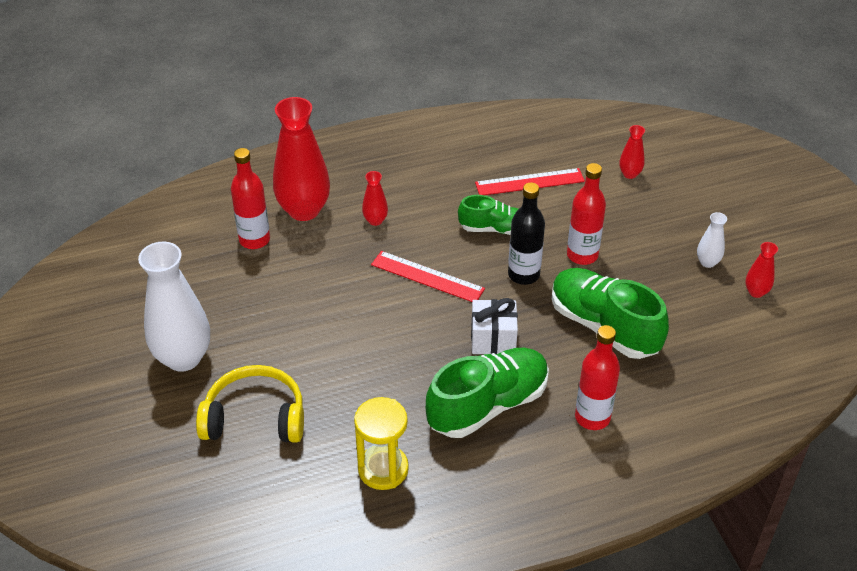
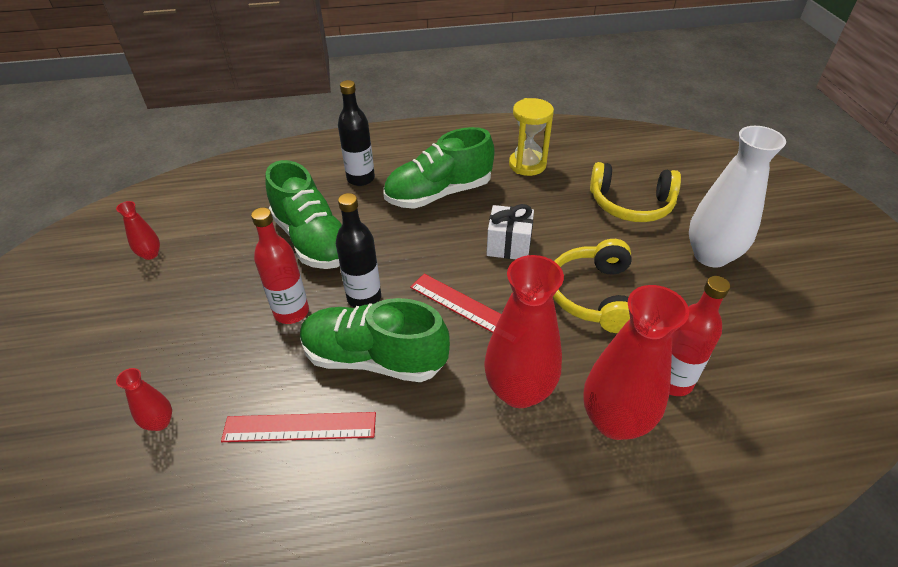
camera: 170 degrees left, 0 degrees up
red vase [362,171,388,226] -> red vase [484,255,564,408], size x2.20
green shoe [458,195,518,235] -> green shoe [300,298,450,382], size x1.70
white gift [471,298,518,354] -> white gift moved to [486,204,534,259]
red bottle [575,325,620,430] -> black bottle [338,80,375,186]
white vase [697,212,727,268] -> none
none -> yellow headphones [553,239,632,333]

